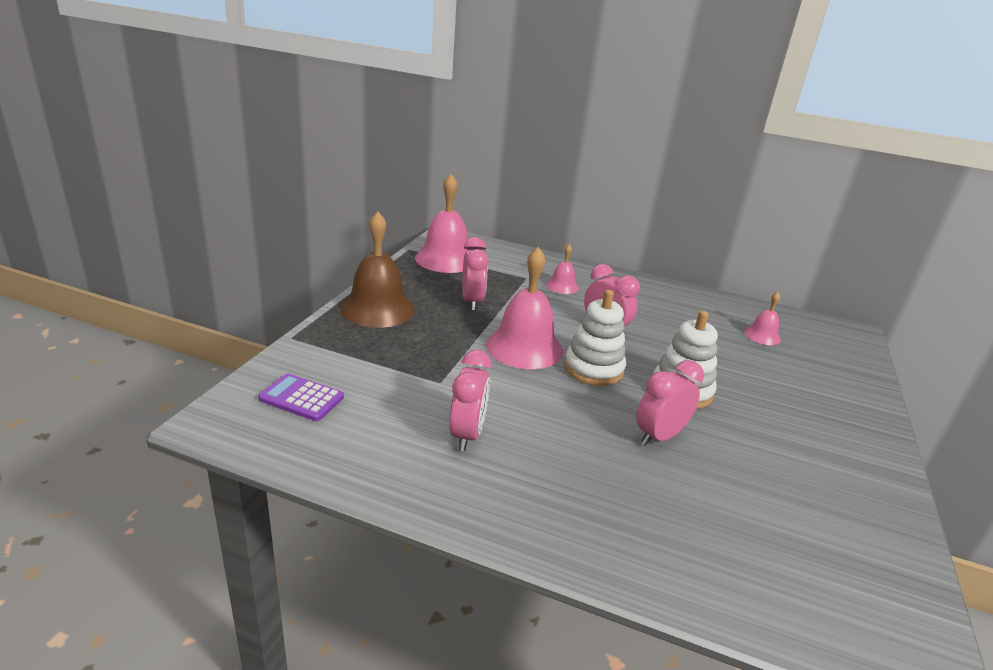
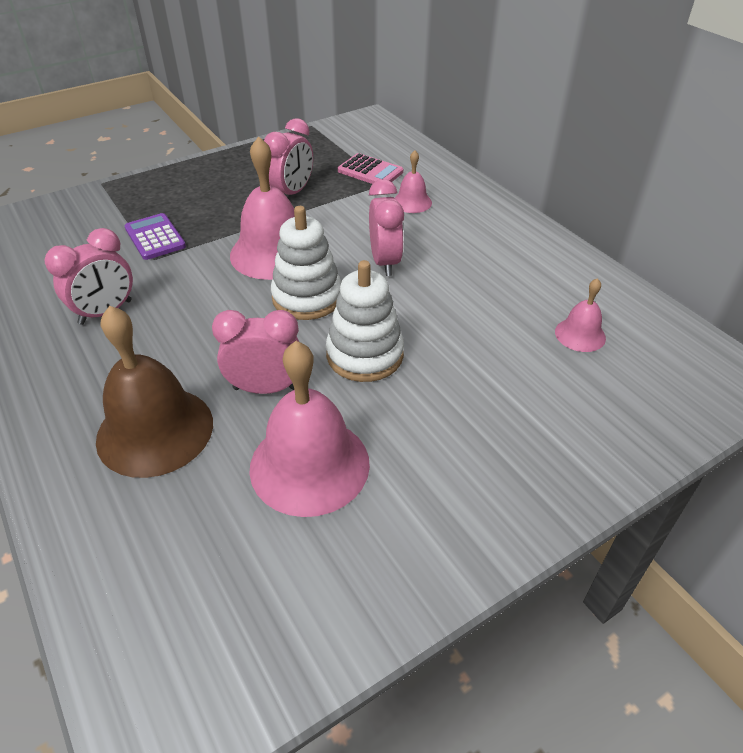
camera: 40 degrees right, 15 degrees up
purple calculator [258,373,344,421] -> purple calculator moved to [124,213,186,260]
brown bell [340,211,415,328] -> brown bell moved to [96,306,213,478]
pink bell [415,174,469,273] -> pink bell moved to [249,341,370,517]
none -> pink calculator [338,153,403,184]

